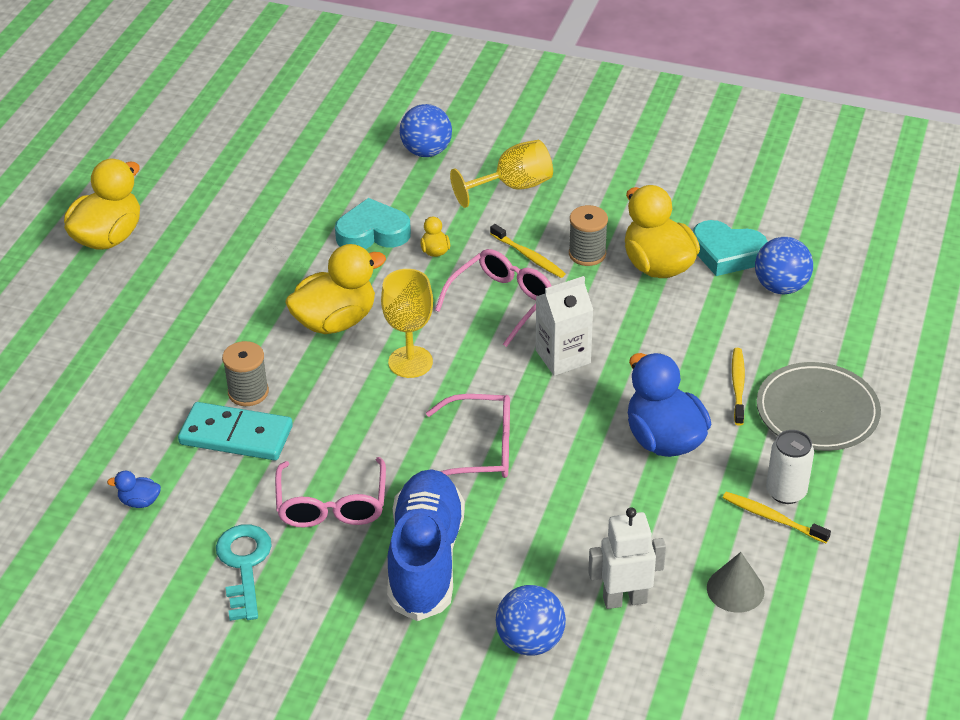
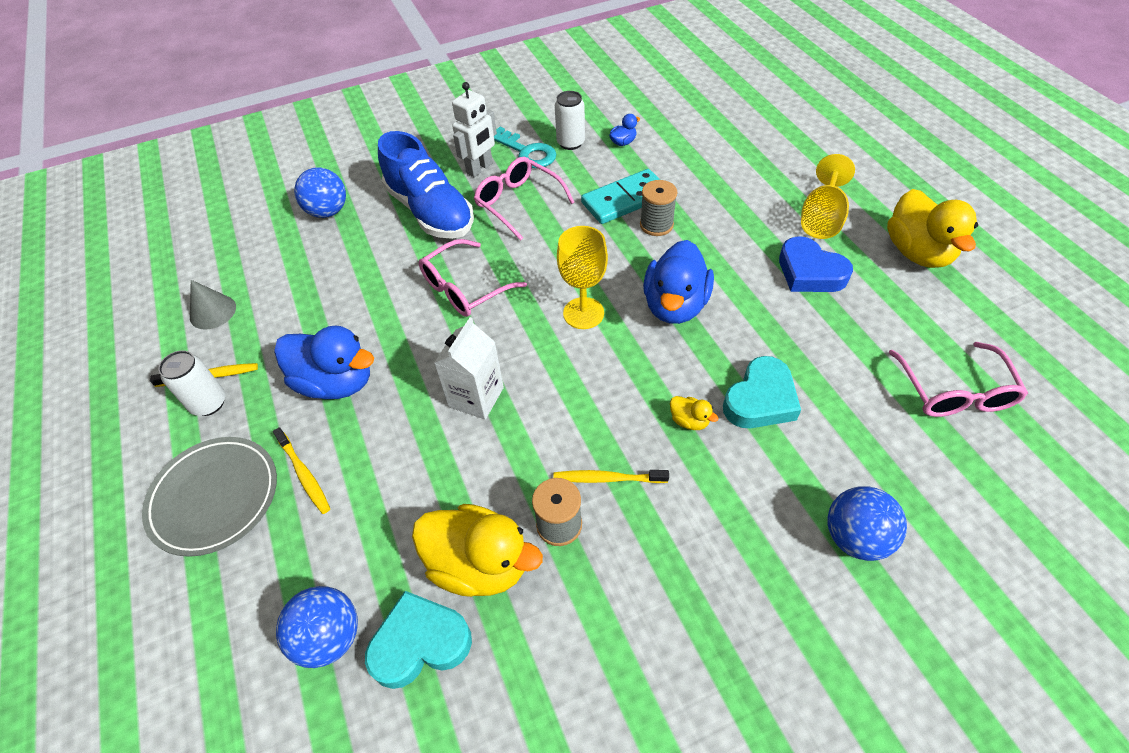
camera: 140 degrees right, 10 degrees up
yellow duck [285,244,386,334] -> blue duck [643,240,714,324]
pink glasses [435,249,551,347] -> pink glasses moved to [889,342,1028,417]
yellow goblet [450,140,553,208] -> yellow goblet moved to [801,154,855,239]
white robot [588,507,666,609] -> white robot moved to [452,82,497,177]
none -> white can [555,91,585,150]
none -> blue heart [779,236,853,292]

